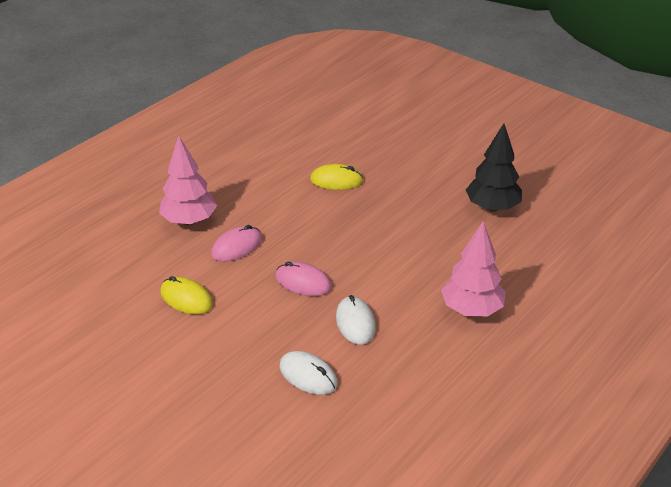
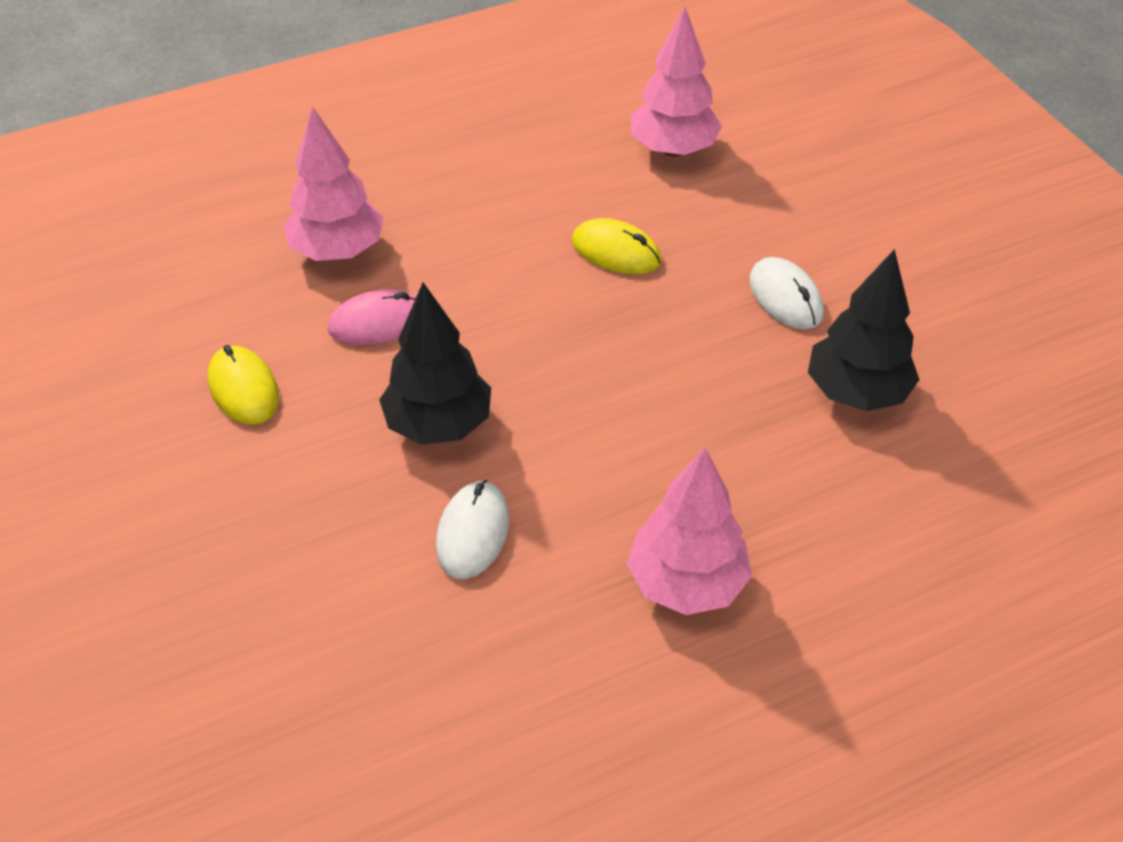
camera: 25 degrees right, 10 degrees up
pink mouse [276,262,332,296] -> black tree [379,282,491,445]
white mouse [279,351,338,395] -> white mouse moved to [749,257,824,329]
none -> pink tree [631,6,722,157]

